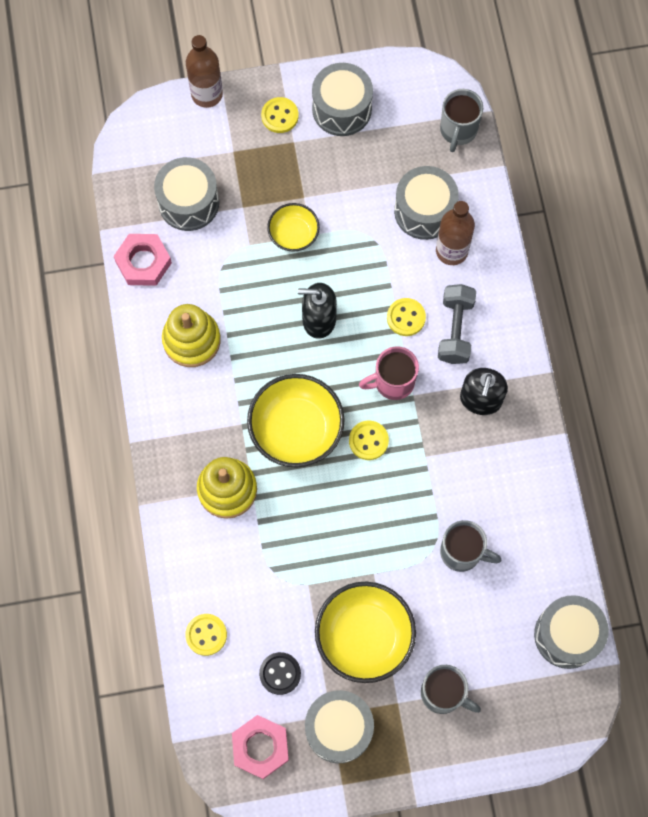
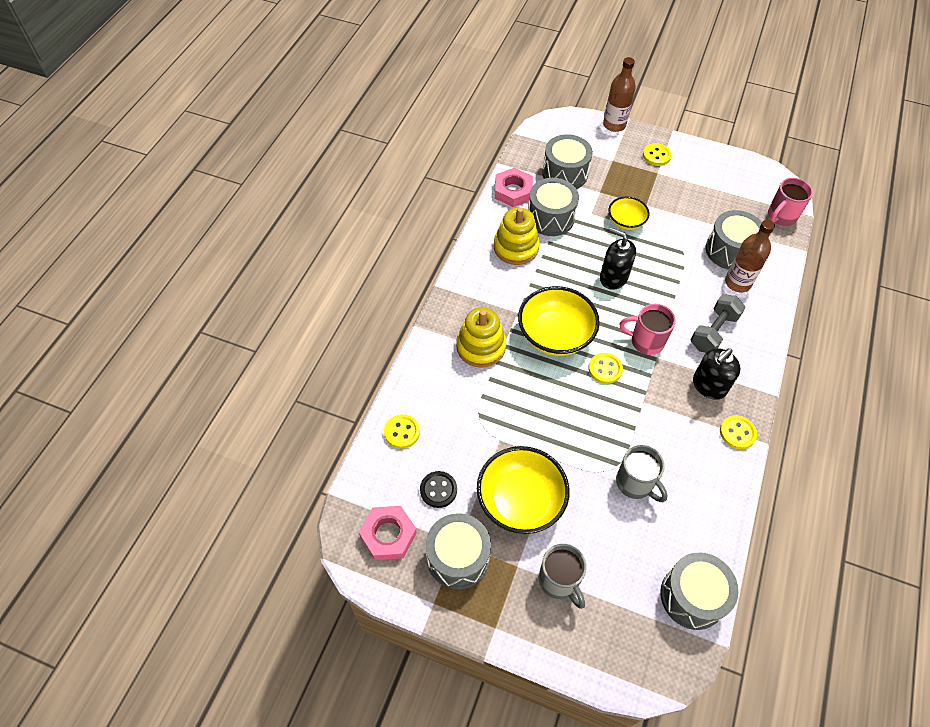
camera: 30 degrees right, 15 degrees down
grey drum [312,63,373,136] -> grey drum moved to [528,178,579,236]
yellow button [387,298,426,336] -> yellow button moved to [720,415,757,449]
grey mug [440,89,483,152] -> pink mug [768,178,813,226]

